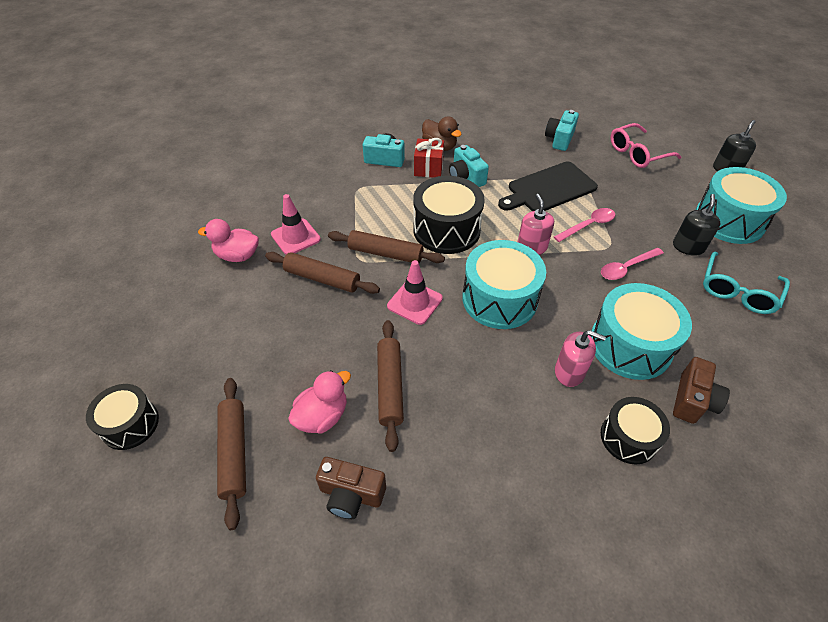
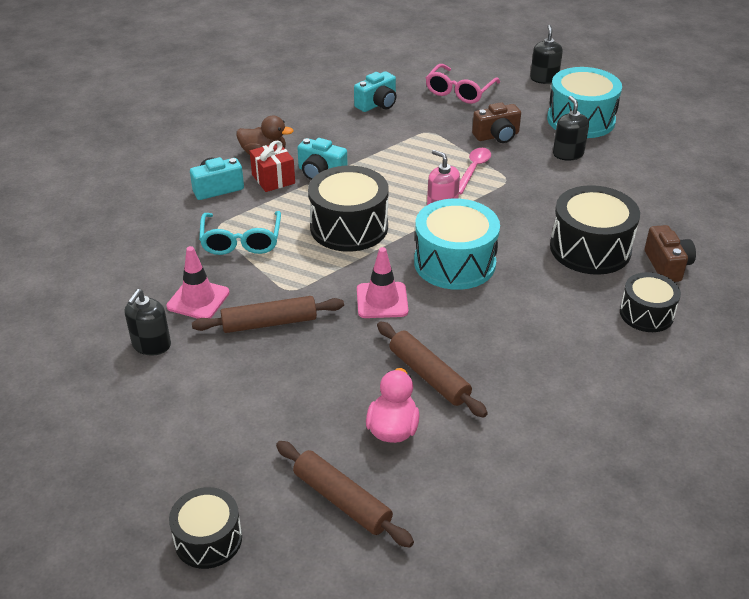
camera: 35 degrees left, 10 degrees down
pink duck [198,219,259,262] -> black soap dispenser [125,289,171,356]
brown camera [316,457,386,519] -> brown camera moved to [472,102,521,143]
brown rolling pin [328,230,445,263] -> none
black cutting board [498,162,598,211] -> none
turquoise camera [545,110,579,151] -> turquoise camera turned 120 degrees counterclockwise [354,71,397,112]
pink soap dispenser [555,330,606,387] -> none
turquoise drum [591,283,692,380] -> black drum [550,185,640,275]
pink spoon [601,248,664,280] -> none
turquoise glasses [703,252,790,314] -> turquoise glasses moved to [199,211,281,255]

